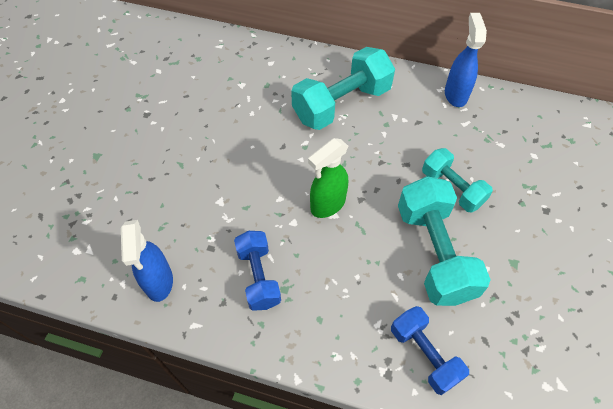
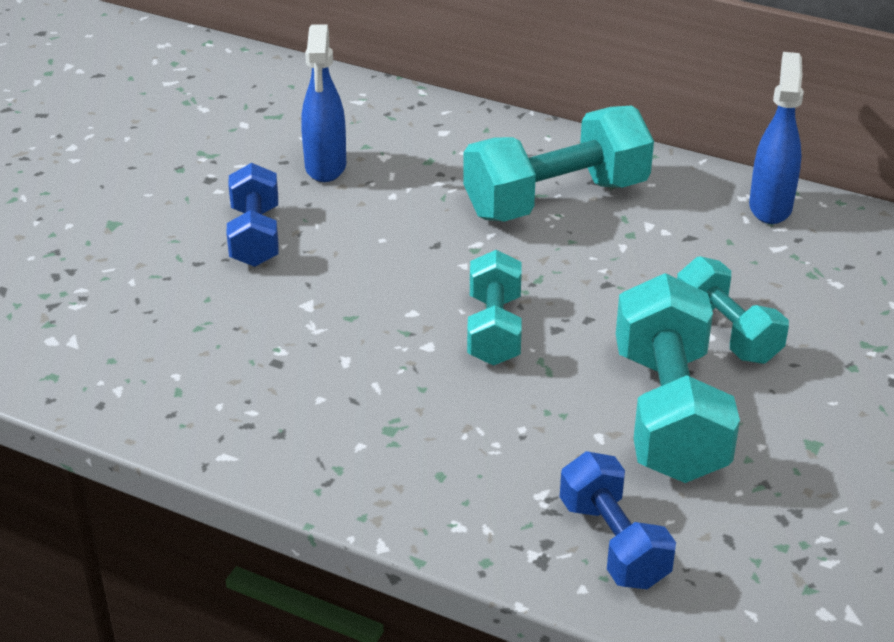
camera: 10 degrees right, 20 degrees down
blue spray bottle [121,220,173,302] -> blue spray bottle moved to [301,24,346,182]
blue dumbbell [234,231,281,311] -> blue dumbbell moved to [226,163,279,267]
green spray bottle [308,138,348,218] -> turquoise dumbbell [467,250,522,366]

